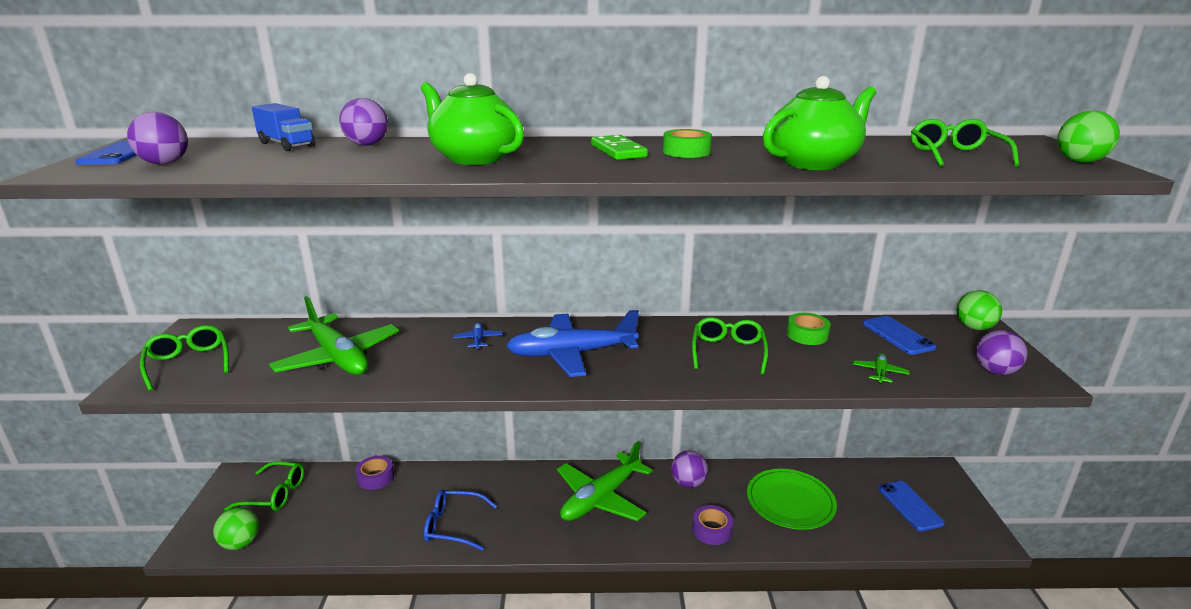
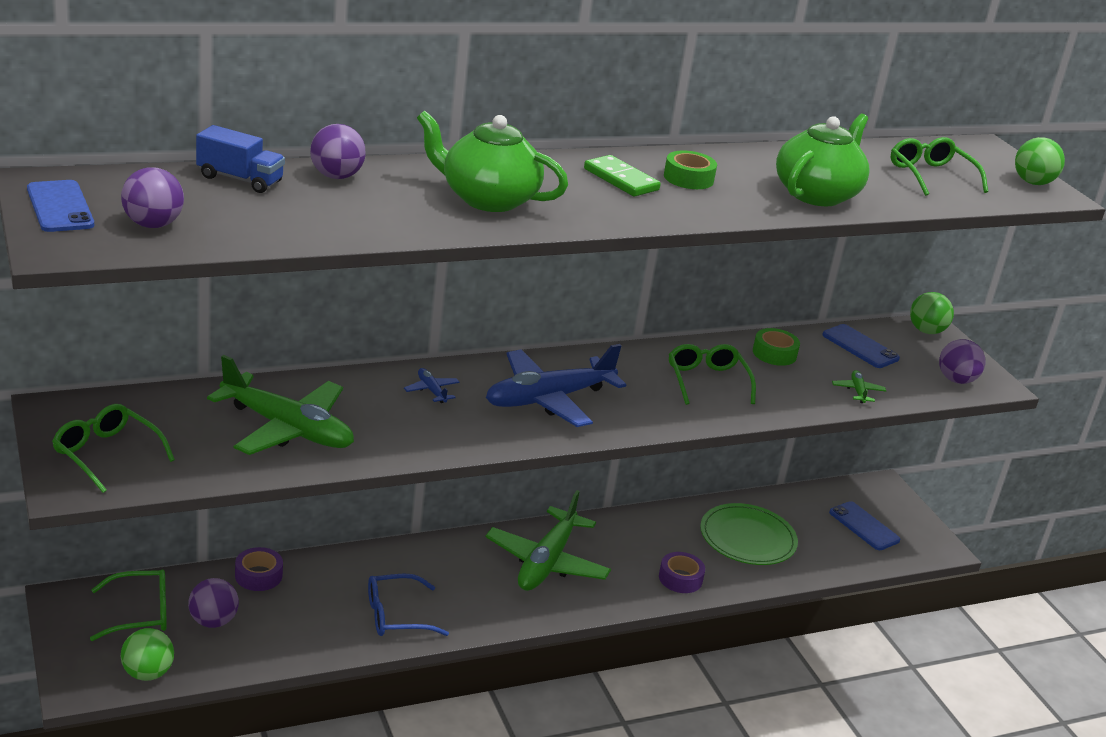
camera: 25 degrees left, 5 degrees up
purple ball [671,451,708,488] -> purple ball moved to [188,578,239,628]

